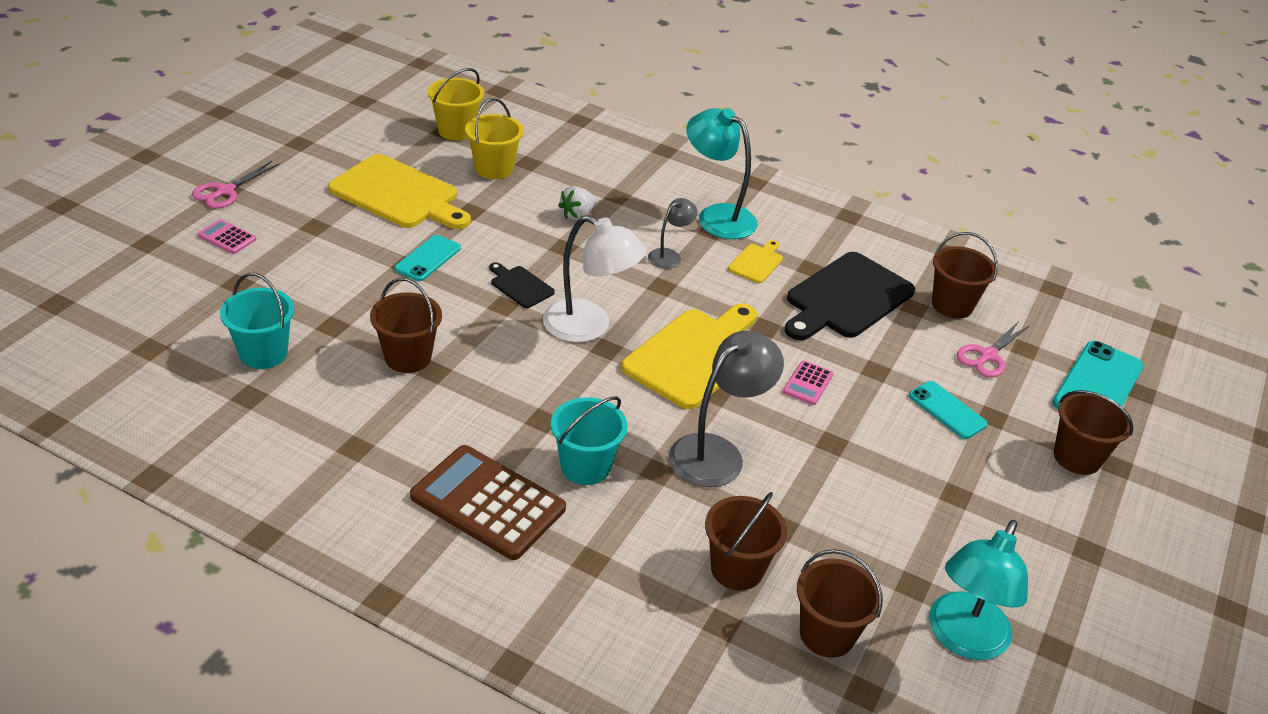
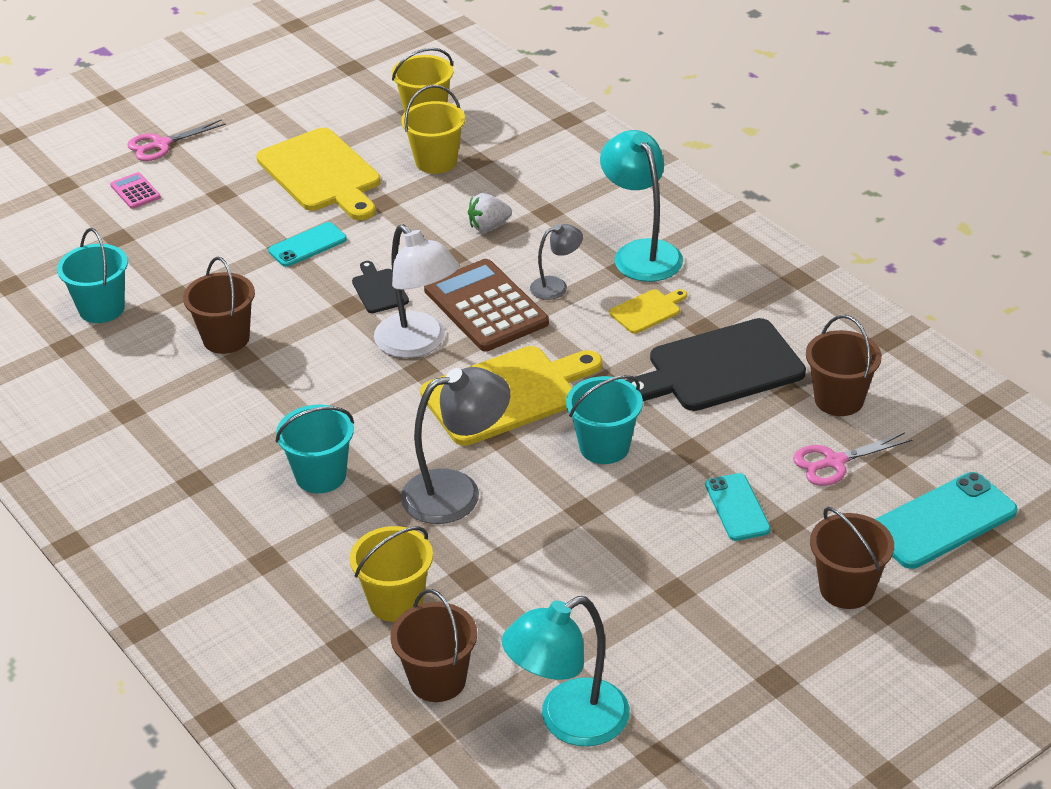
camera: 30 degrees right, 0 degrees up
brown calculator [410,445,566,560] -> brown calculator moved to [424,259,549,351]
brown bucket [705,492,787,590] -> yellow bucket [350,526,433,622]
pink calculator [783,360,834,405] -> turquoise bucket [566,375,643,464]

